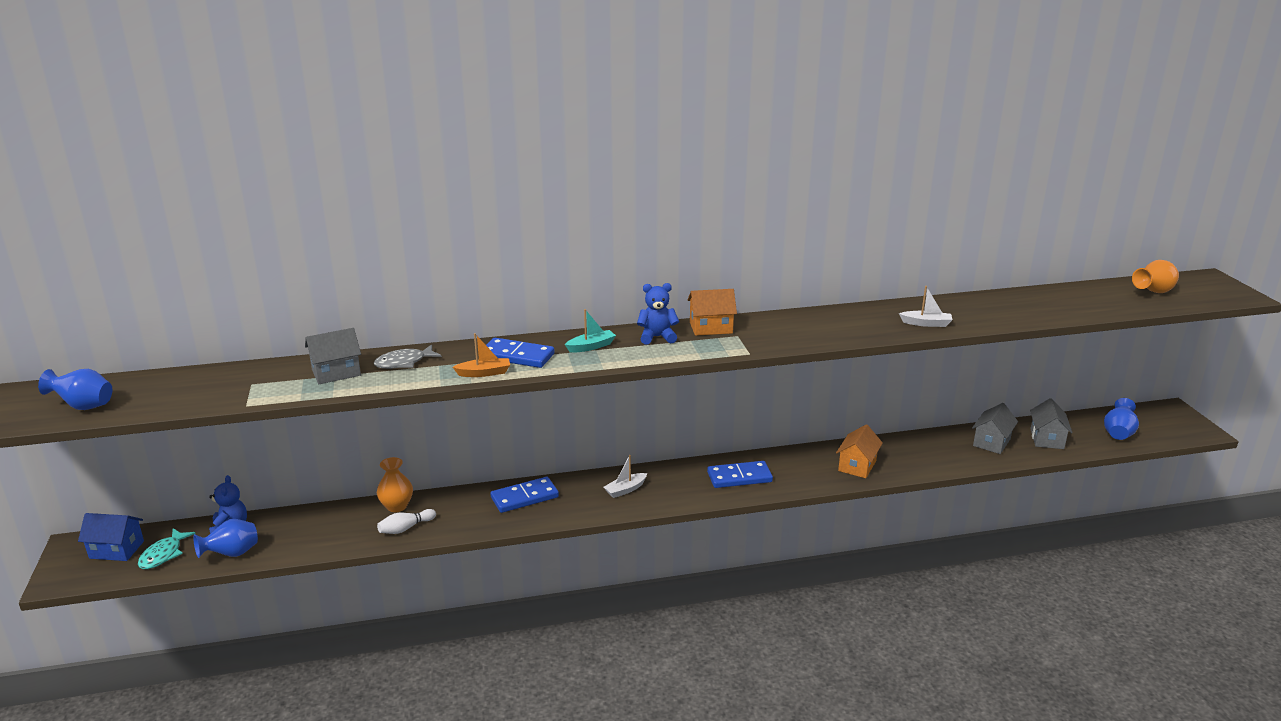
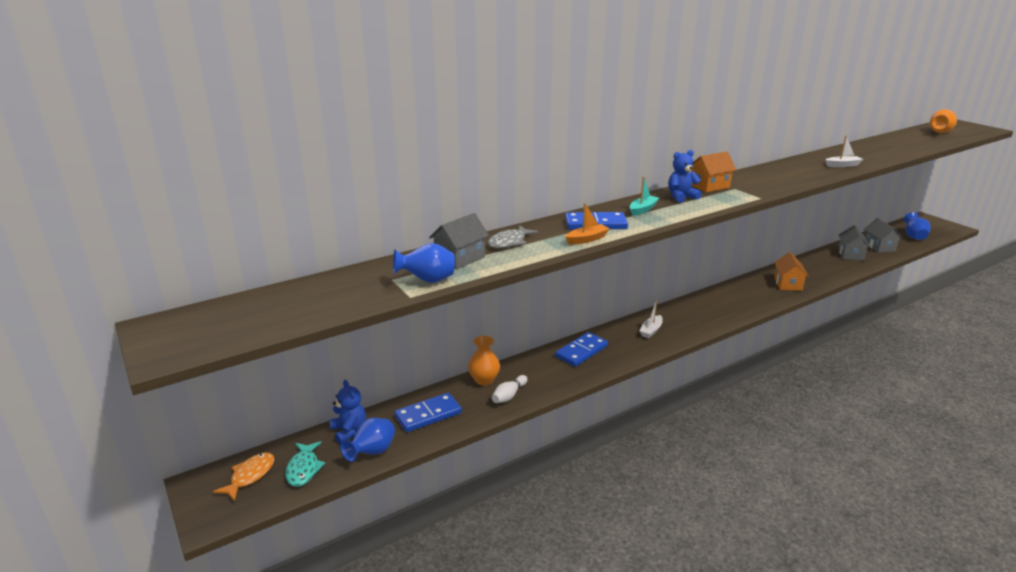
camera: 20 degrees left, 0 degrees up
blue vase [38,369,112,410] -> blue vase moved to [393,243,455,283]
blue house [78,513,144,561] -> orange fish [213,452,274,502]
blue domino [707,461,773,488] -> blue domino moved to [394,393,462,432]

